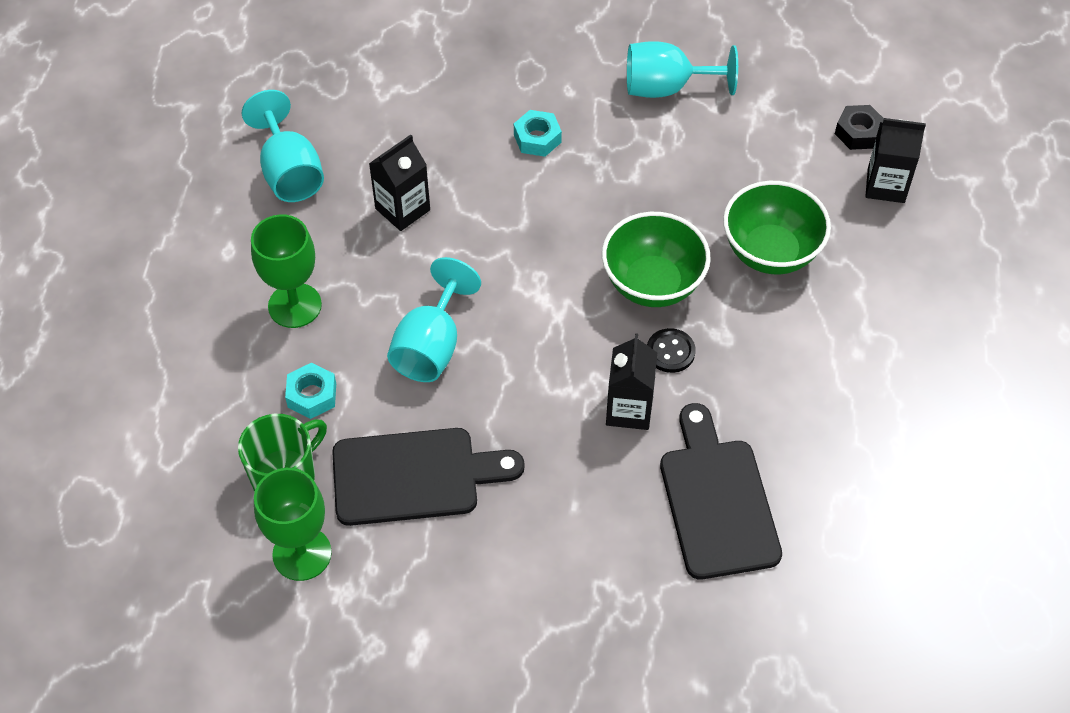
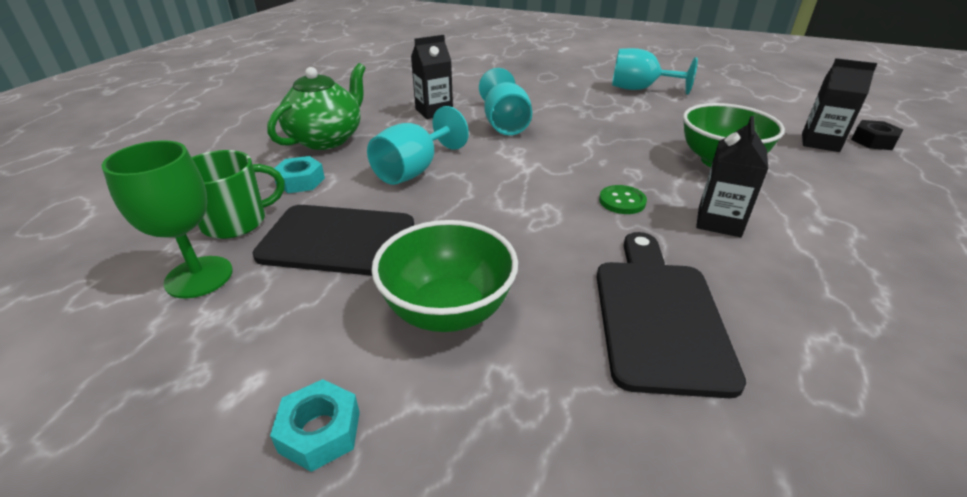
camera: 15 degrees right, 20 degrees down
turquoise goblet [242,90,324,202] -> turquoise goblet moved to [479,68,532,135]
green goblet [251,214,322,328] -> green teapot [267,63,366,150]
turquoise nut [514,110,562,157] -> turquoise nut moved to [270,379,360,472]
green bowl [602,212,711,307] -> green bowl moved to [371,220,518,332]
black carton [606,333,657,430] -> black carton moved to [696,116,768,237]
black button [647,328,696,373] -> green button [599,185,647,214]
black nut [835,105,884,150] -> black nut moved to [851,120,903,150]

